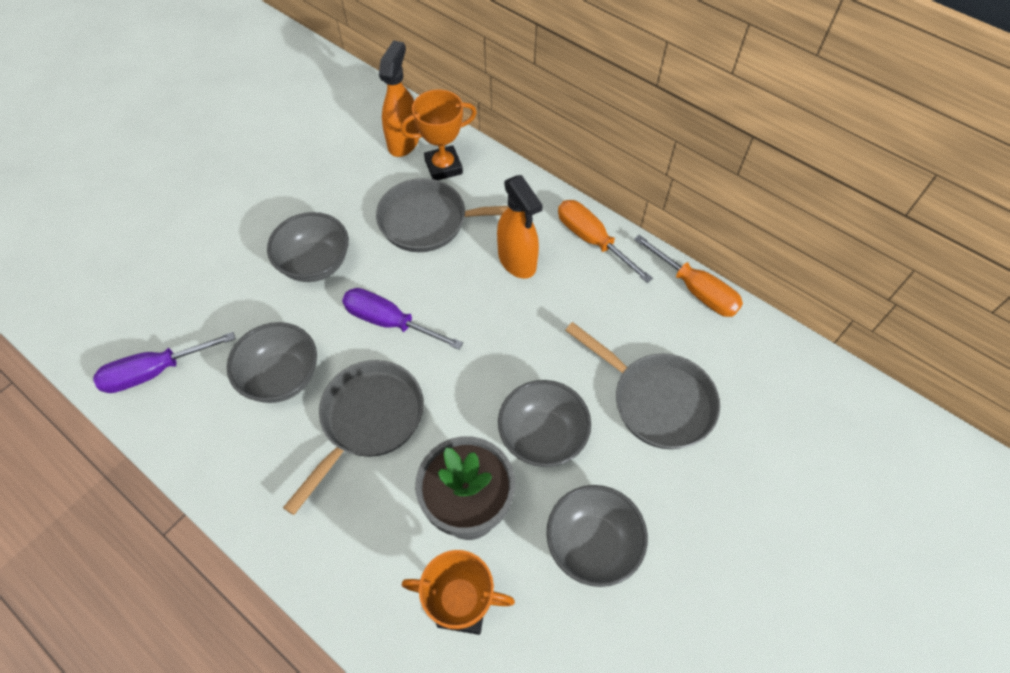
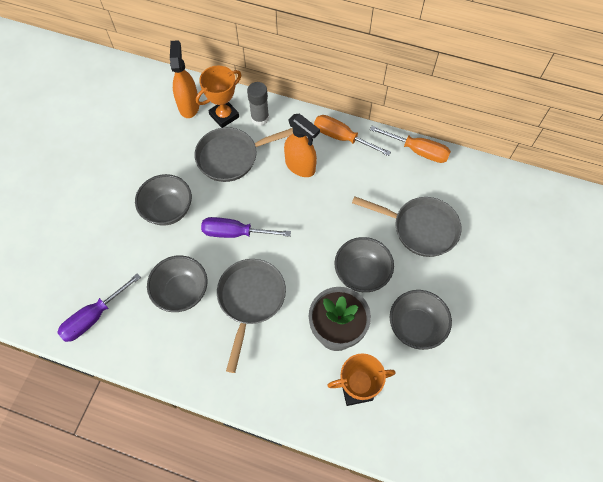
camera: 20 degrees left, 5 degrees up
none -> grey glue stick [247,82,269,126]

